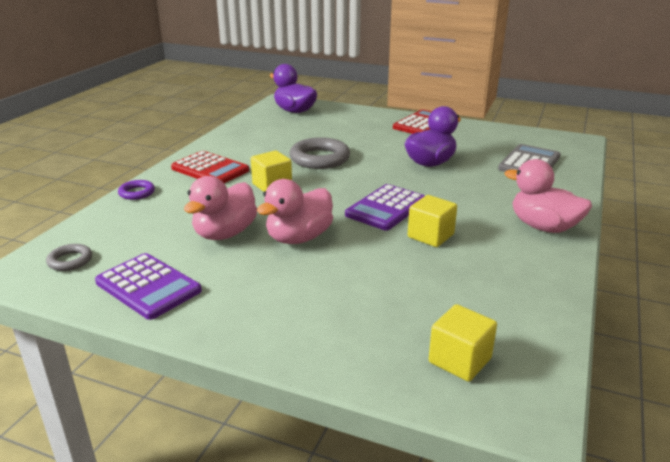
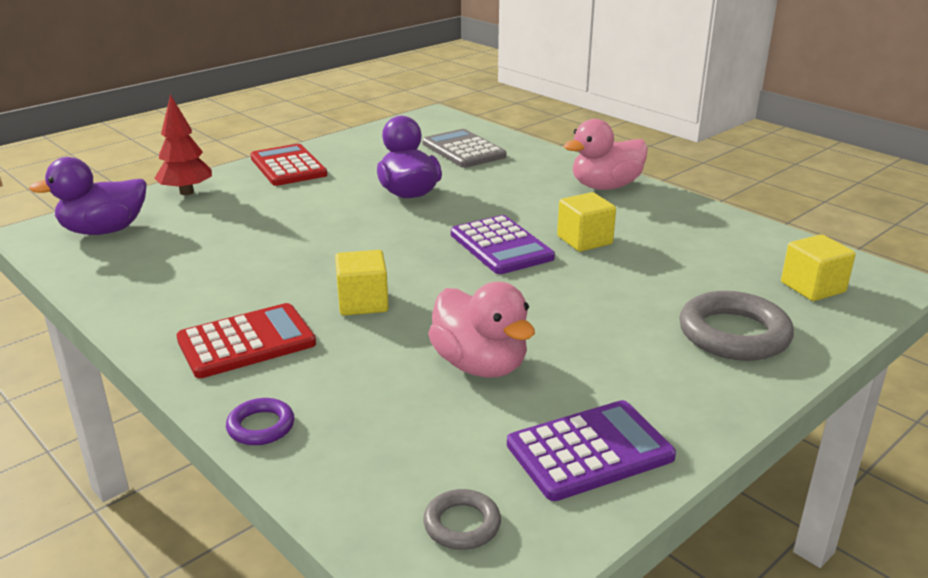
camera: 65 degrees left, 0 degrees up
pink duck [257,179,333,244] -> none
grey ring [290,137,350,169] -> grey ring moved to [679,291,794,361]
none -> red tree [154,94,212,195]

